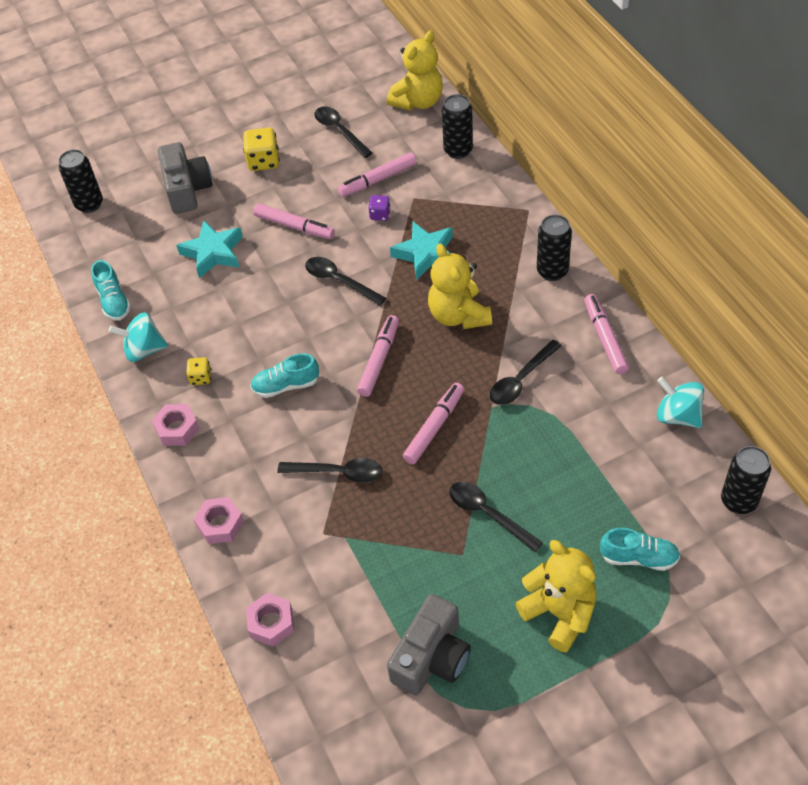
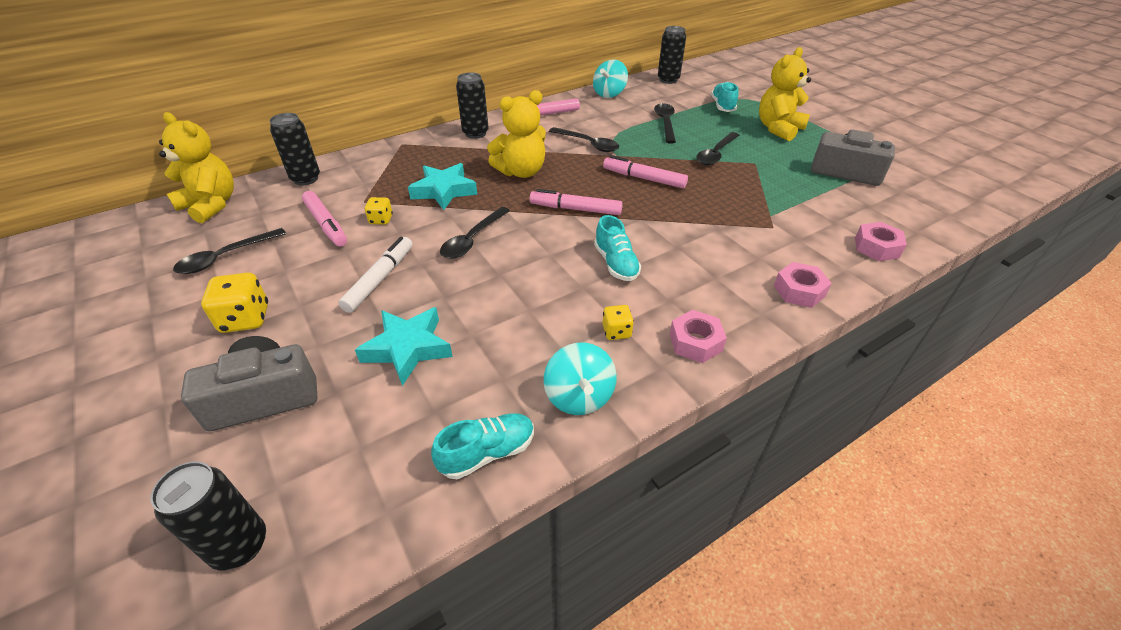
camera: 100 degrees left, 10 degrees down
pink marker [253,203,335,239] -> white marker [338,237,413,313]
black spoon [278,458,382,483] -> black spoon moved to [654,103,676,144]
purple dice [368,195,390,221] -> yellow dice [365,197,393,225]

